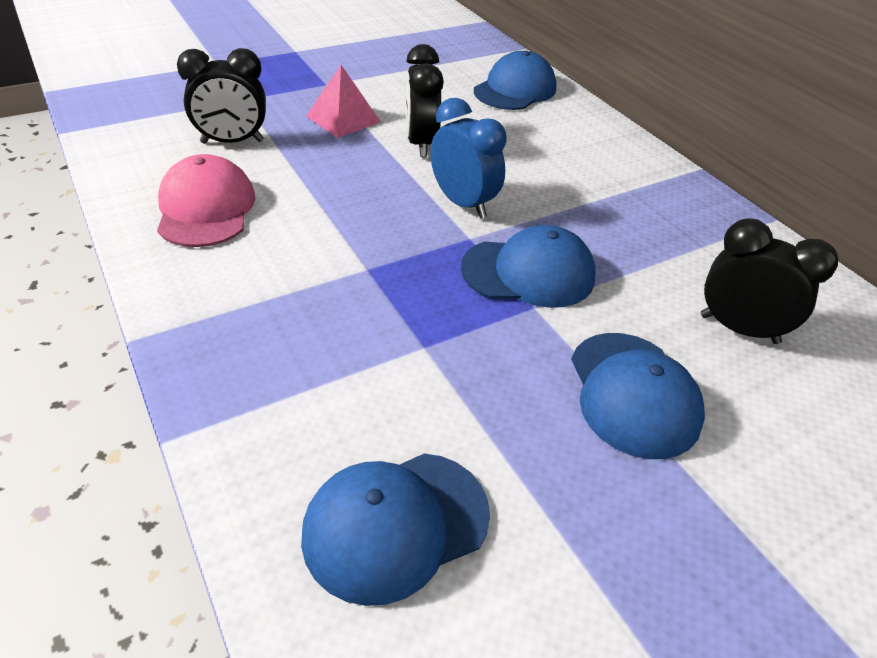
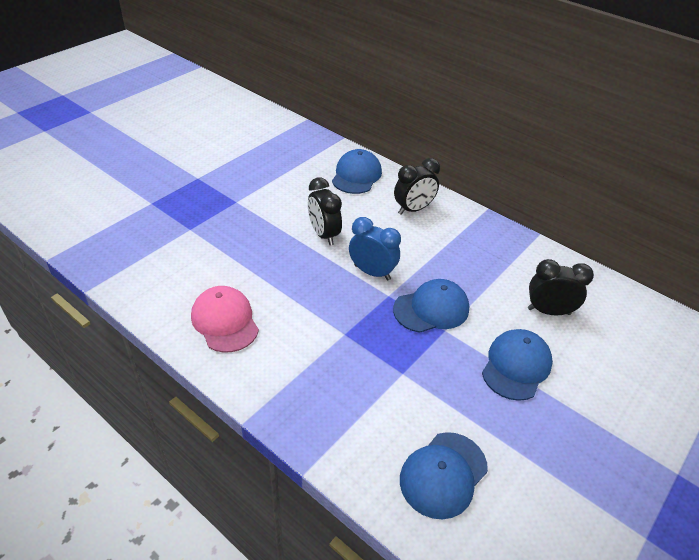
camera: 20 degrees left, 0 degrees up
black clock [177,48,266,144] -> black clock moved to [394,158,440,215]
pink pyramid [306,65,381,138] -> none
blue cap [571,333,705,459] -> blue cap turned 120 degrees counterclockwise [482,329,553,401]

